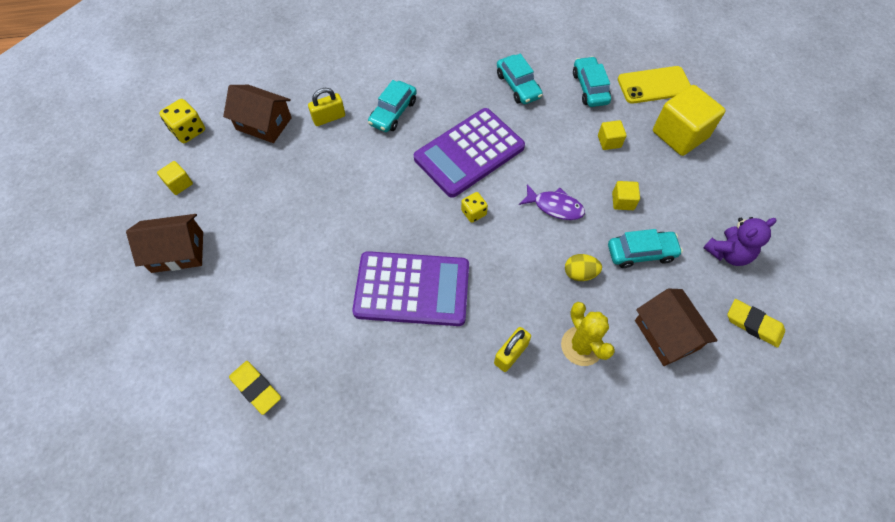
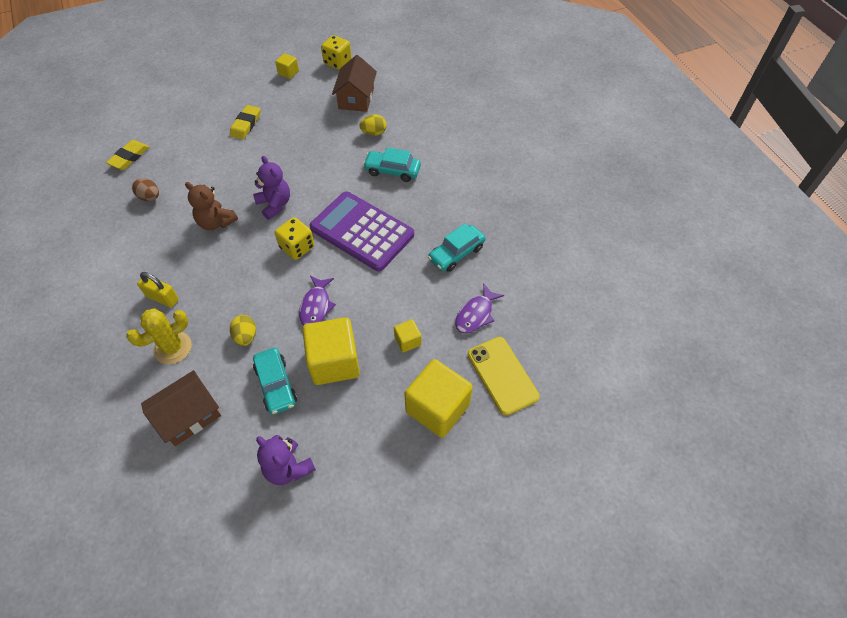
camera: 75 degrees right, 5 degrees down
brown house [126,214,203,273] -> none
yellow padlock [308,88,345,126] -> yellow egg [359,114,387,136]
purple calculator [352,251,469,326] -> brown teddy bear [185,182,238,230]
yellow dice [461,192,488,223] -> yellow dice [275,217,314,260], size x1.51
turquoise car [573,56,611,107] -> purple fish [455,283,504,333]
yellow cube [612,181,640,210] -> yellow cube [302,317,360,385], size x2.12
yellow eraser [727,299,785,348] -> yellow eraser moved to [230,105,260,140]
none -> brown egg [132,178,159,201]
none -> purple teddy bear [253,156,290,220]

